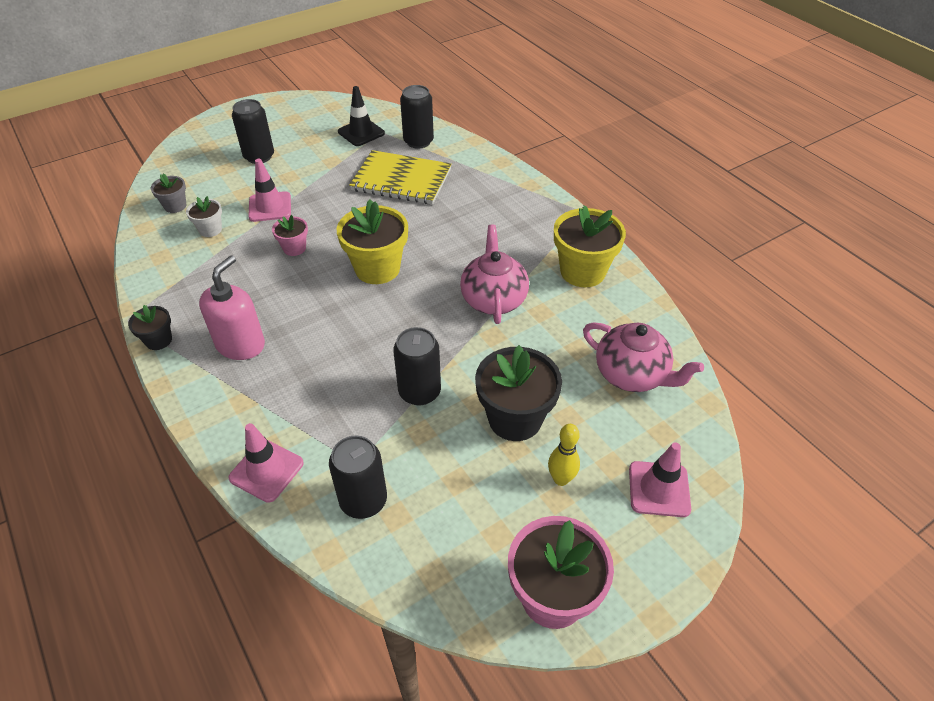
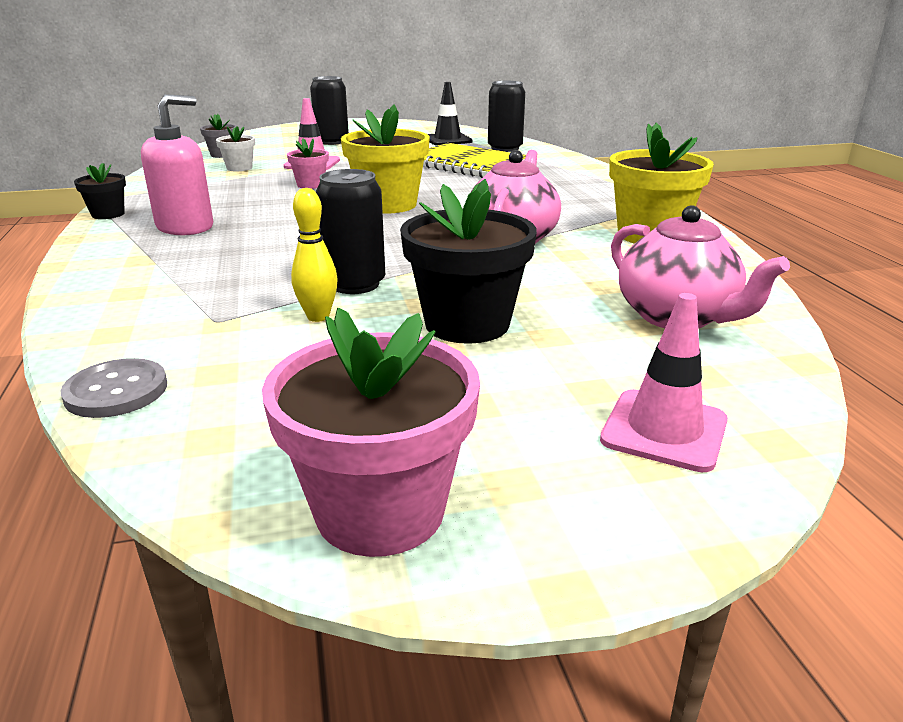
camera: 20 degrees right, 20 degrees down
pink traffic cone [229,423,304,503] -> none
black can [329,436,387,519] -> none
yellow bowling pin [548,424,580,486] -> yellow bowling pin moved to [291,188,338,322]
none -> grey button [60,358,167,418]

